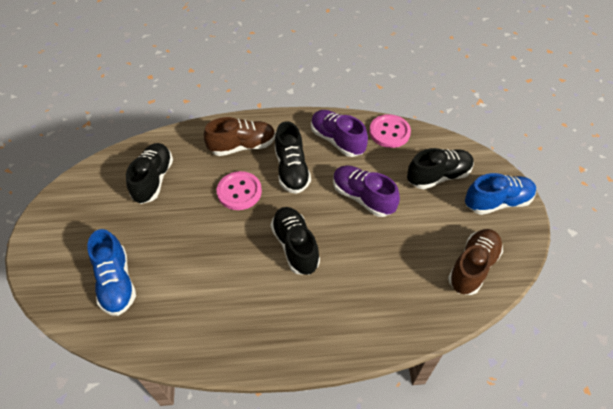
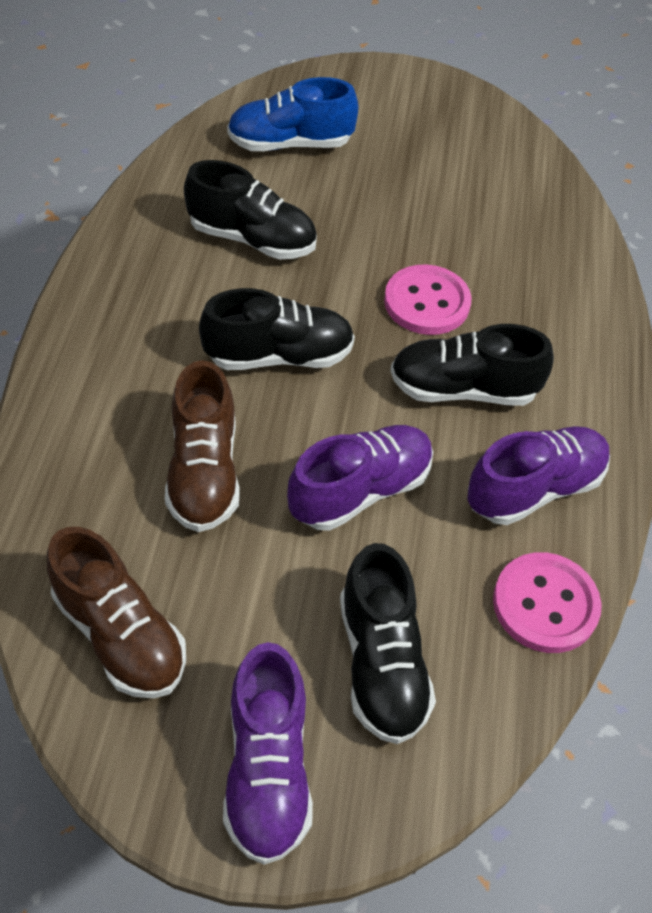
camera: 100 degrees right, 0 degrees up
black shoe [126,143,173,204] -> black shoe moved to [184,160,317,260]
brown shoe [204,117,276,156] -> brown shoe moved to [165,360,240,532]
blue shoe [465,173,536,215] -> purple shoe [223,642,313,865]

